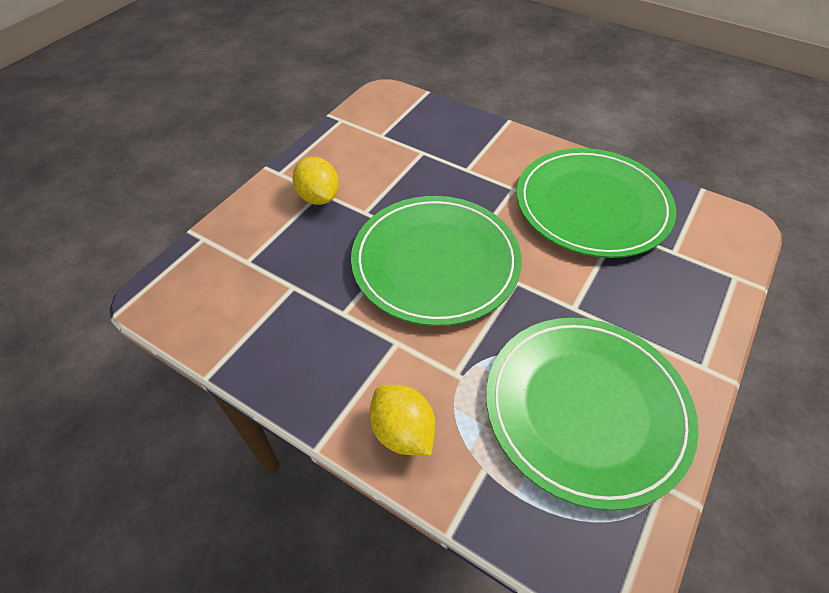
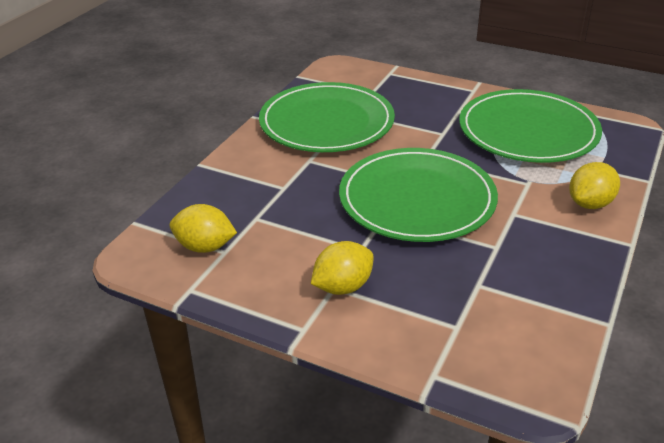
camera: 95 degrees left, 15 degrees down
none -> yellow lemon [170,204,237,253]

